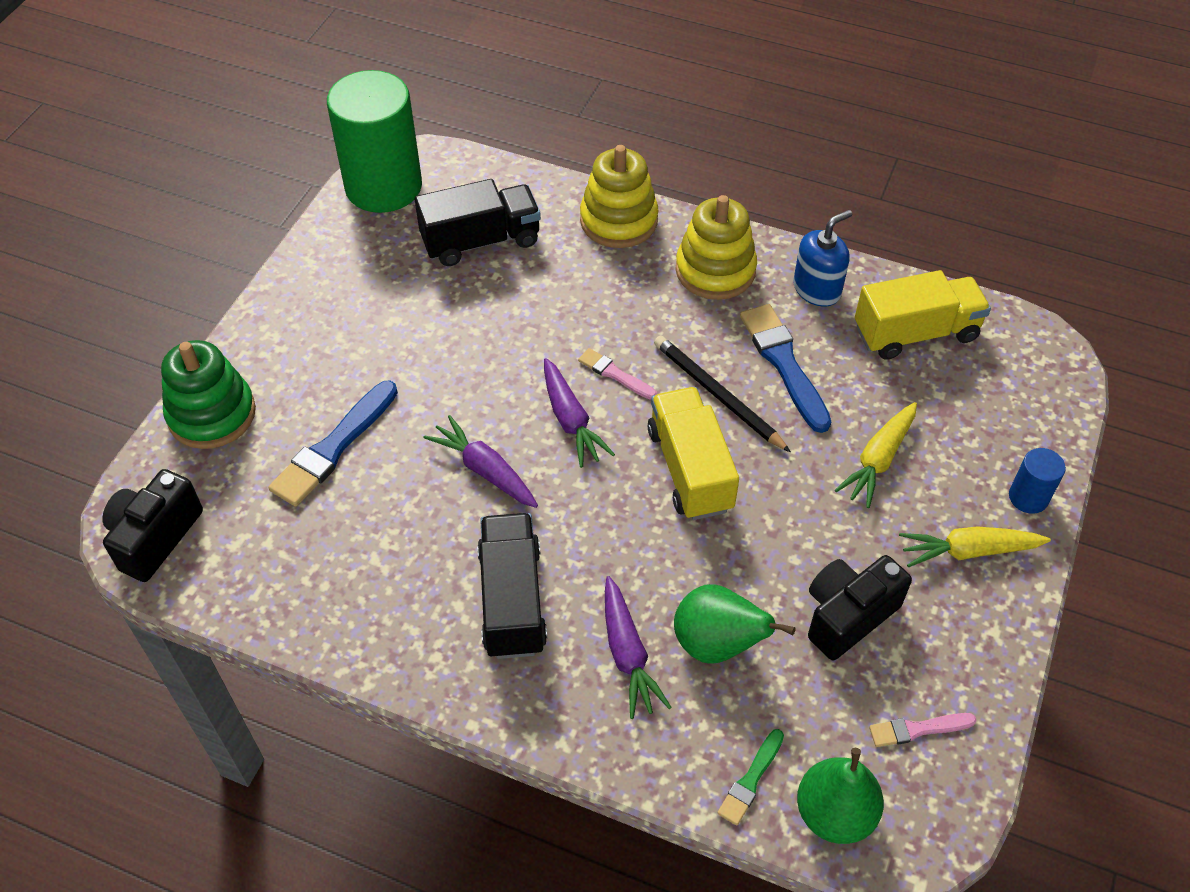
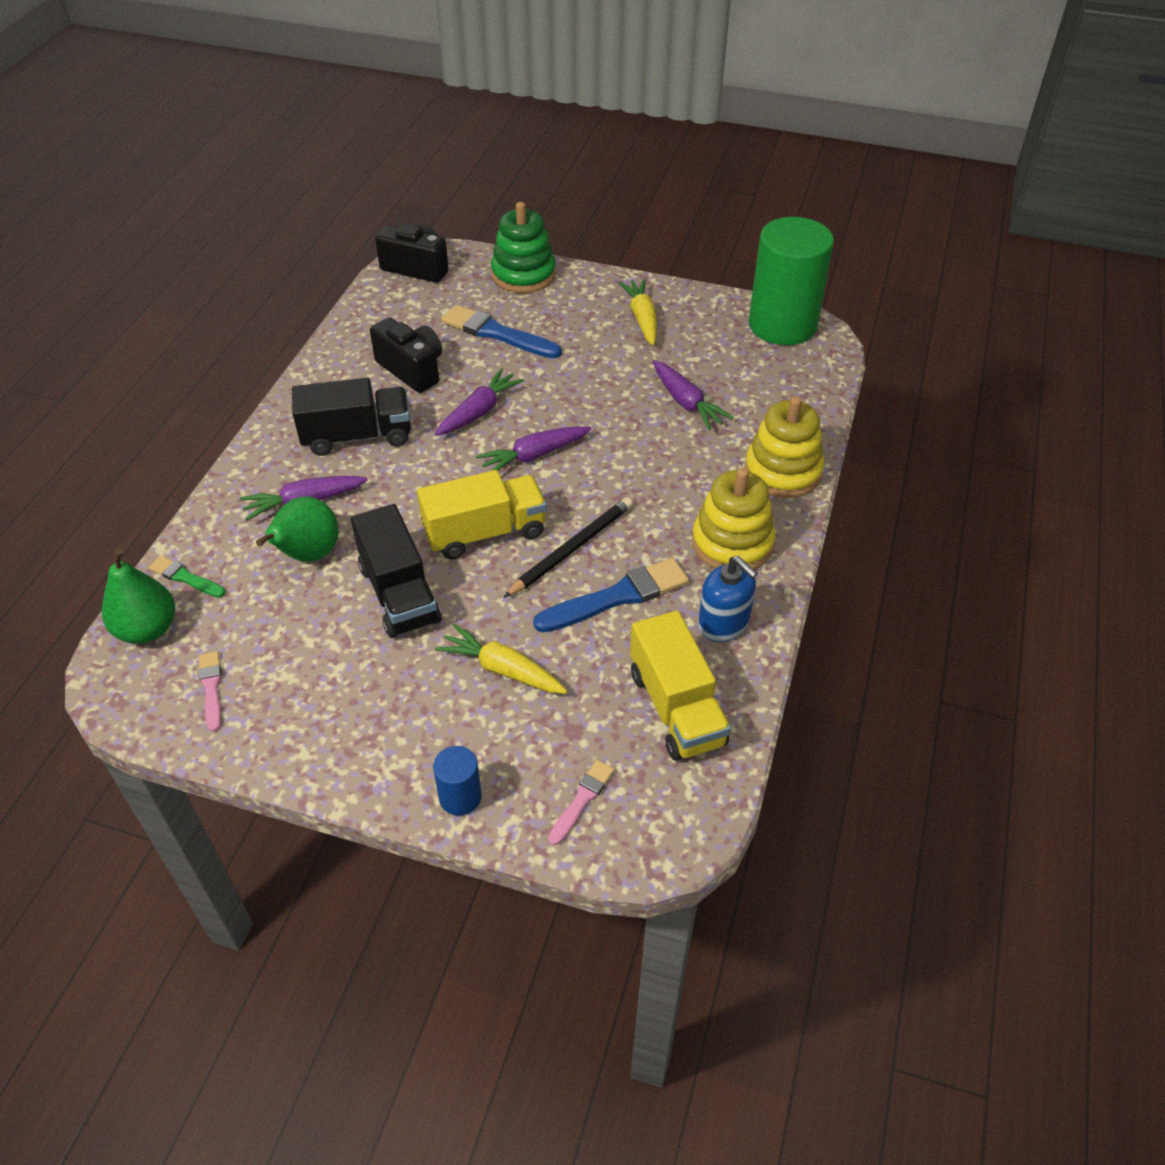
camera: 85 degrees right, 5 degrees down
black truck [415,179,541,266] -> black truck moved to [351,504,441,638]
pink brush [578,348,657,400] -> pink brush moved to [548,760,614,845]
black camera [808,555,912,660] -> black camera moved to [370,317,442,393]
yellow carrot [899,526,1051,567] -> yellow carrot moved to [618,279,657,345]
none -> purple carrot [653,360,733,430]

